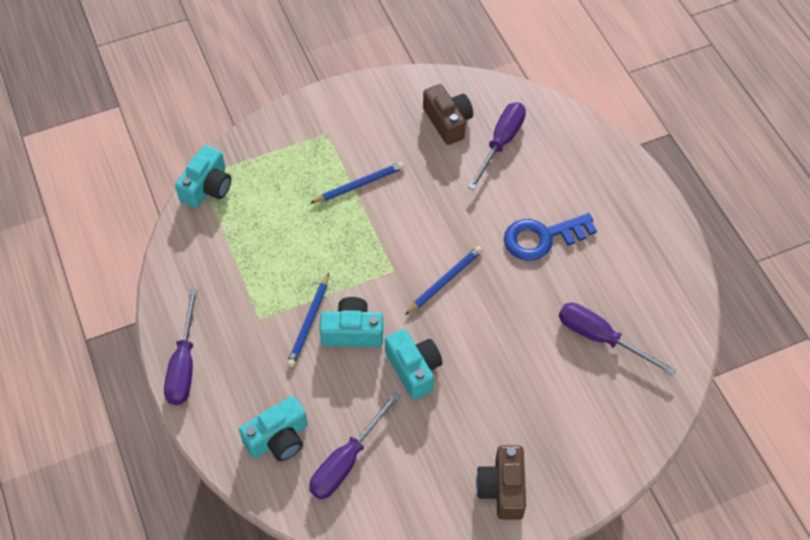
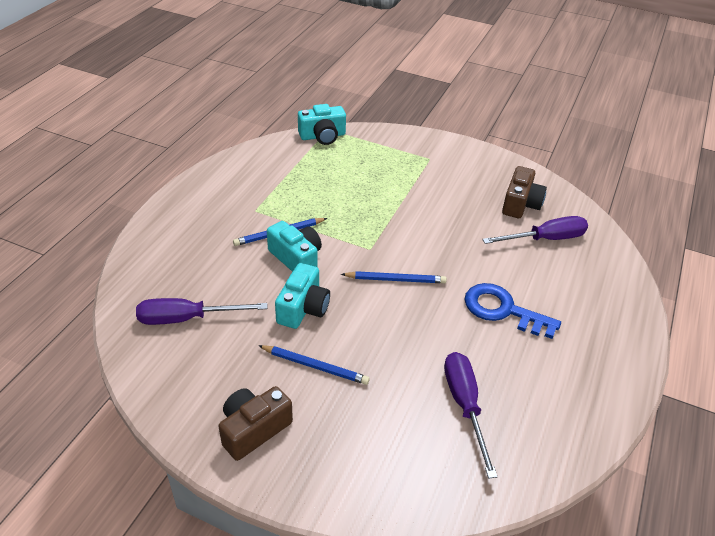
camera: 45 degrees right, 15 degrees down
purple screwdriver [164,288,198,405] -> none
turquoise camera [239,396,308,461] -> none
blue pencil [311,162,404,203] -> blue pencil moved to [258,345,370,385]

